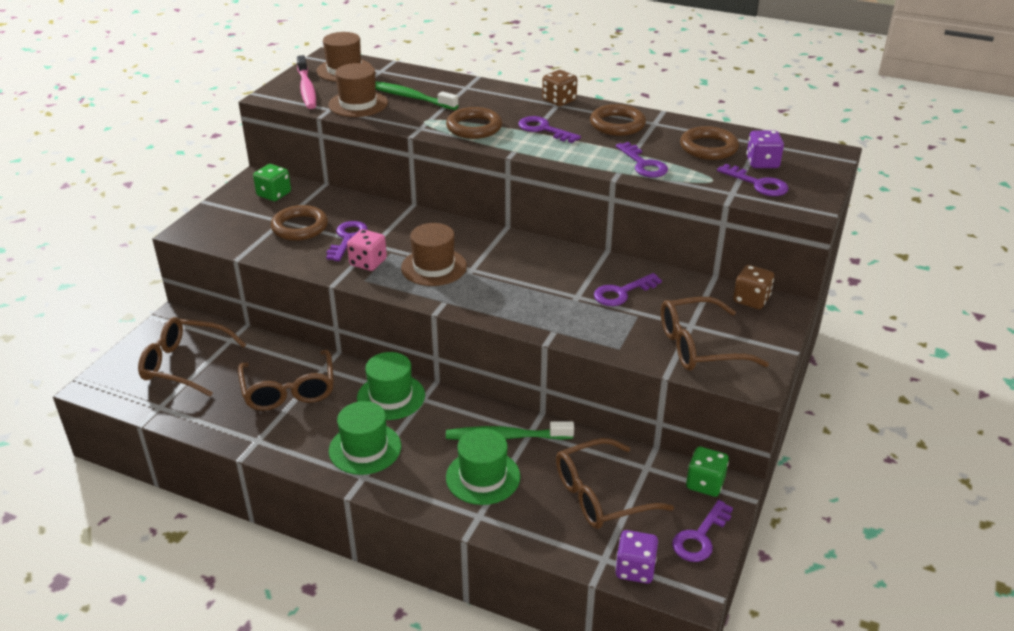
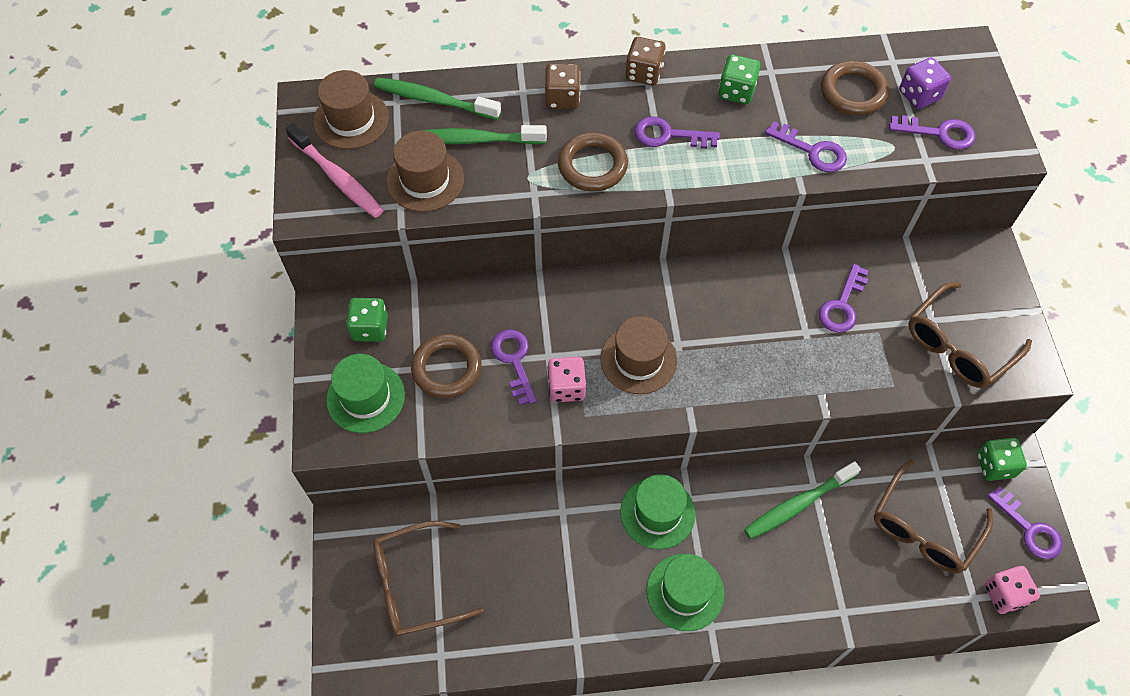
camera: 30 degrees left, 25 degrees up
brown glasses [238,349,334,411] -> none
green hat [446,428,520,505] -> green hat moved to [326,354,405,433]
brown ring [590,104,646,136] -> green dice [718,55,760,104]
purple dice [615,530,658,584] -> pink dice [984,566,1040,614]
purple key [672,500,733,562] -> purple key turned 45 degrees counterclockwise [987,487,1063,559]
brown dice [733,265,774,309] -> brown dice moved to [545,64,580,109]
none -> green toothbrush [374,78,501,120]

